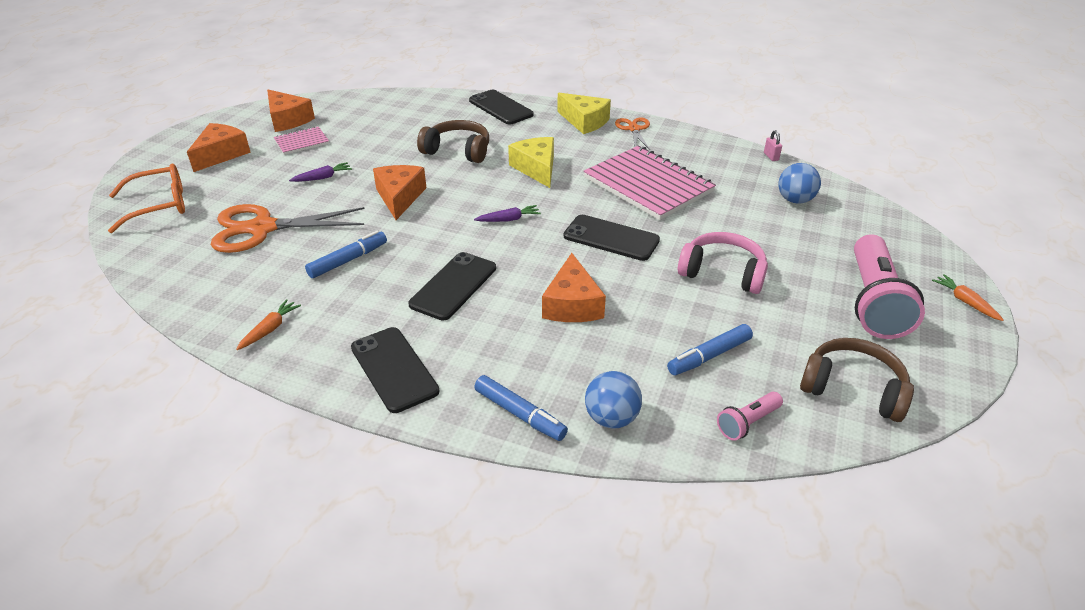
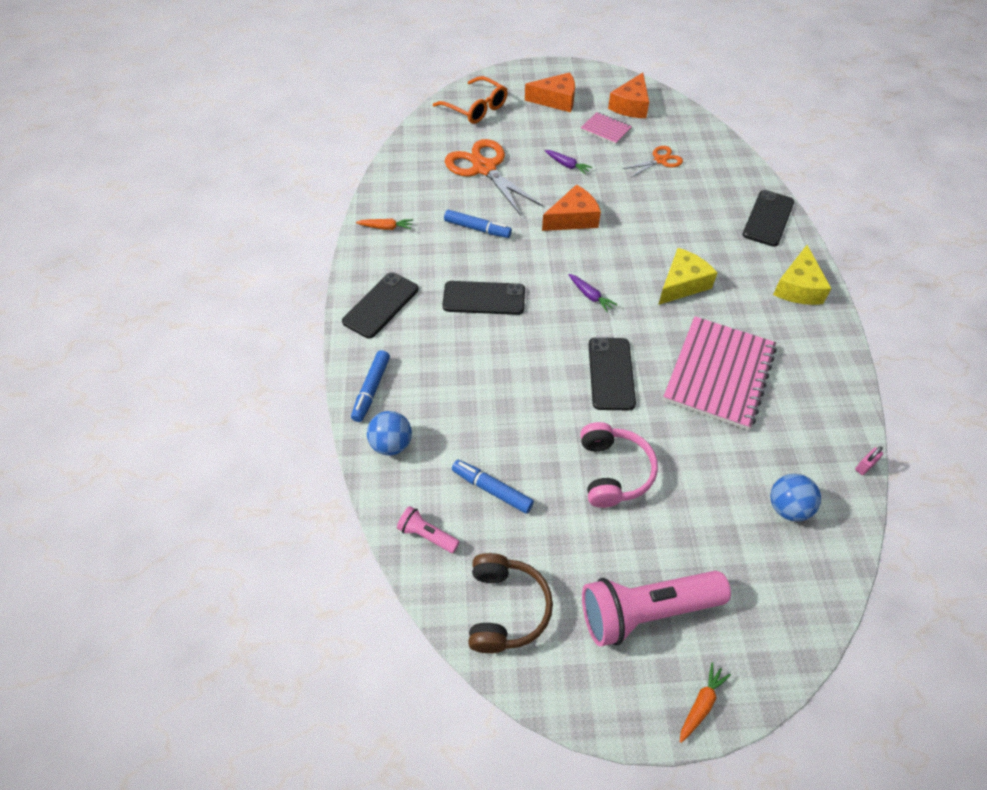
camera: 65 degrees right, 15 degrees up
brown headphones [417,120,489,163] -> none
orange cheese [542,253,606,322] -> none
orange scissors [615,117,650,150] -> orange scissors moved to [623,146,683,178]

